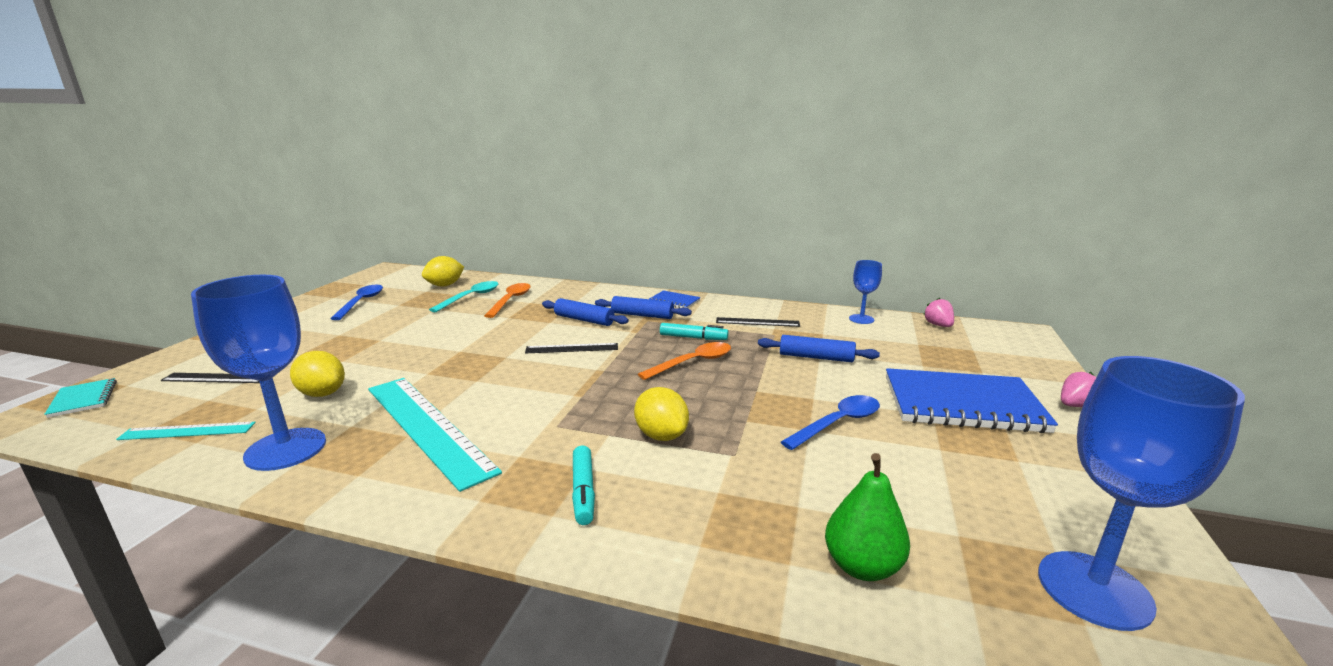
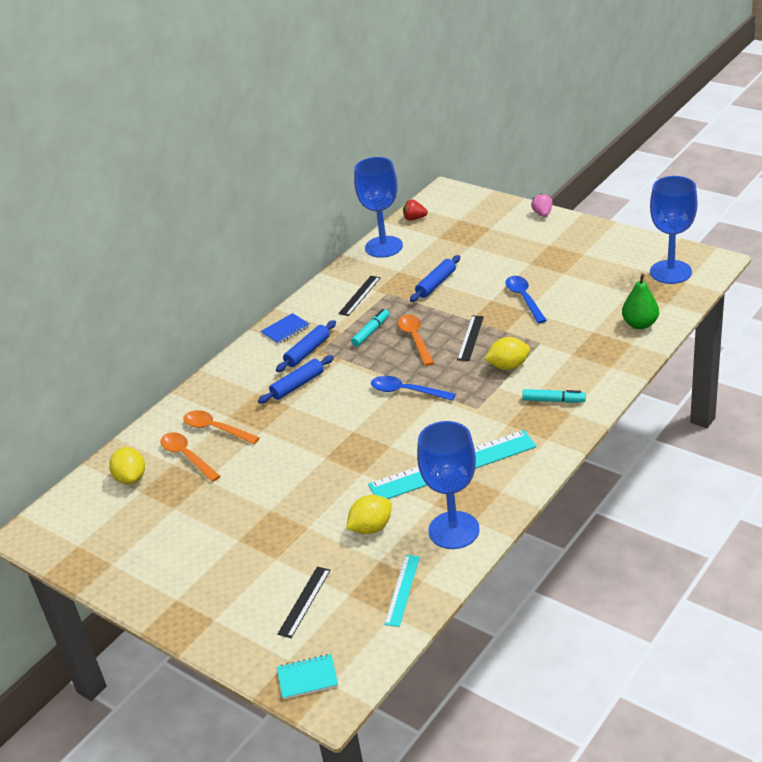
camera: 65 degrees left, 15 degrees up
blue spoon [330,285,383,320] -> blue spoon moved to [371,376,456,401]
turquoise spoon [429,281,499,312] -> orange spoon [160,432,221,482]
black ruler [525,343,618,353] -> black ruler moved to [457,315,484,361]
blue goblet [849,260,882,324] -> blue goblet [354,157,403,258], size x1.93
blue notebook [886,368,1058,433] -> none
pink strawberry [923,298,954,327] -> red strawberry [403,199,428,221]

